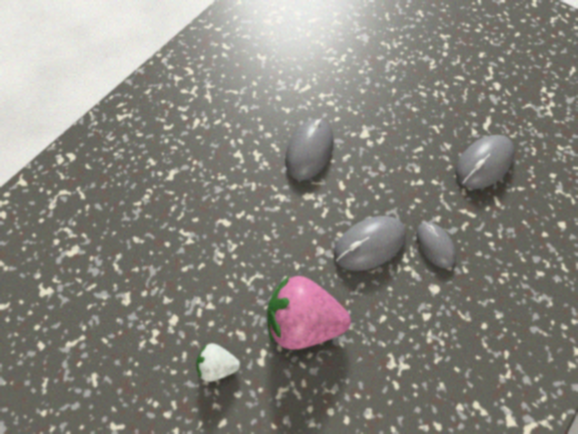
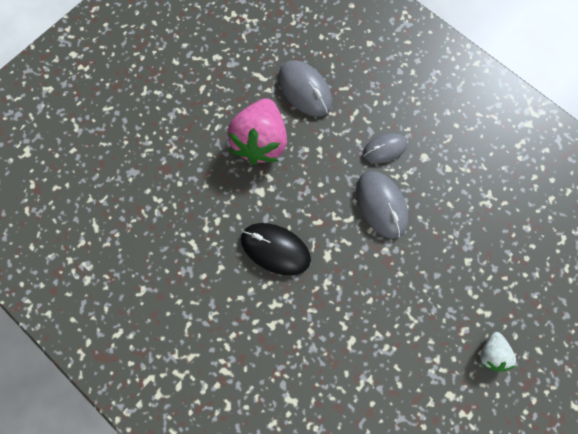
camera: 85 degrees left, 10 degrees up
pink strawberry [268,276,351,350] -> pink strawberry moved to [227,98,287,164]
grey mouse [285,118,334,180] -> black mouse [241,223,311,275]

